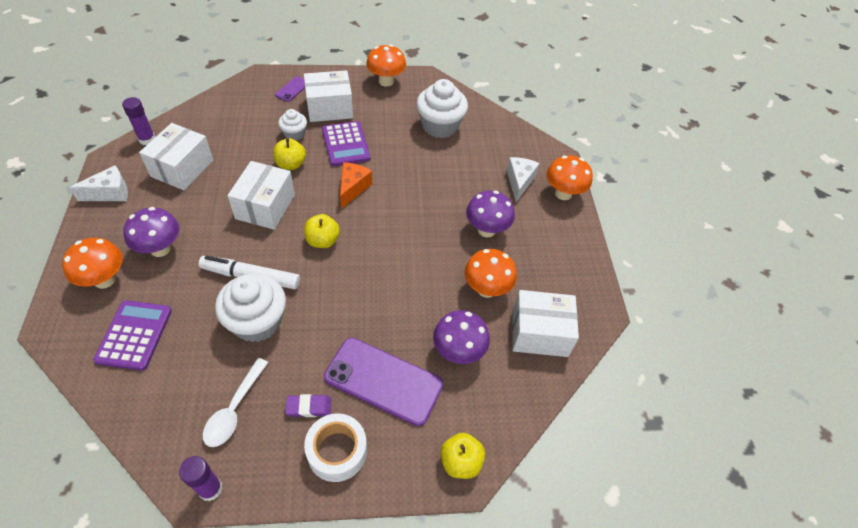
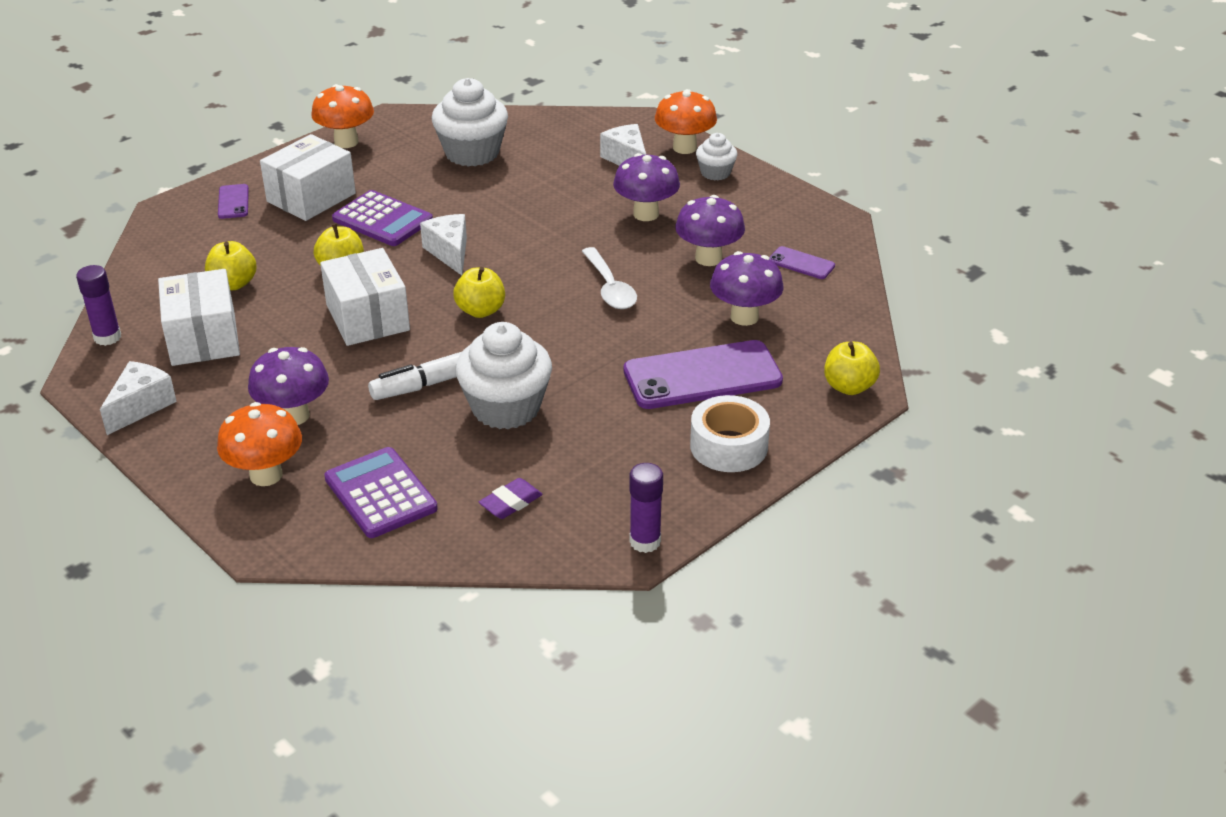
camera: 35 degrees left, 15 degrees down
white spoon [203,358,268,447] -> white spoon moved to [582,247,637,309]
white cupcake [278,109,307,140] -> white cupcake moved to [696,133,738,181]
purple eraser [285,394,331,417] -> purple eraser moved to [479,478,543,519]
orange cheese [340,162,372,209] -> white cheese [420,214,467,275]
orange mushroom [465,249,517,298] -> purple mushroom [675,195,745,266]
white box [512,290,579,357] -> purple phone [769,246,835,279]
none -> yellow apple [205,241,257,290]

